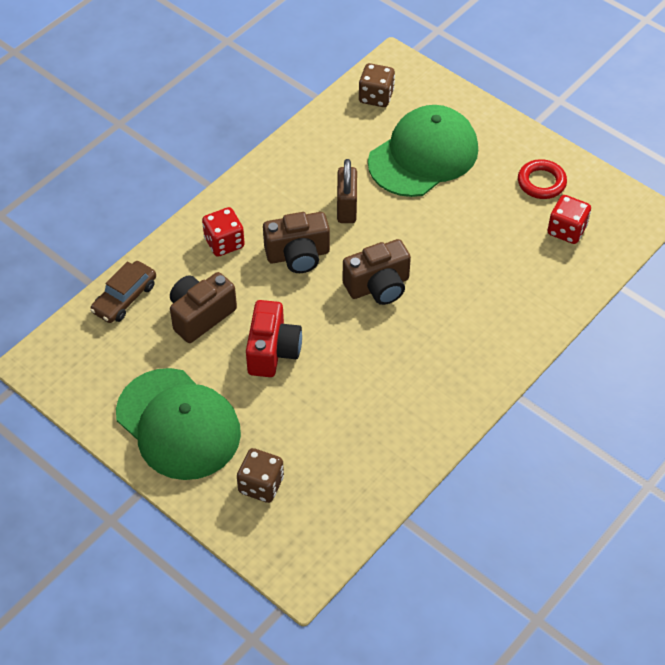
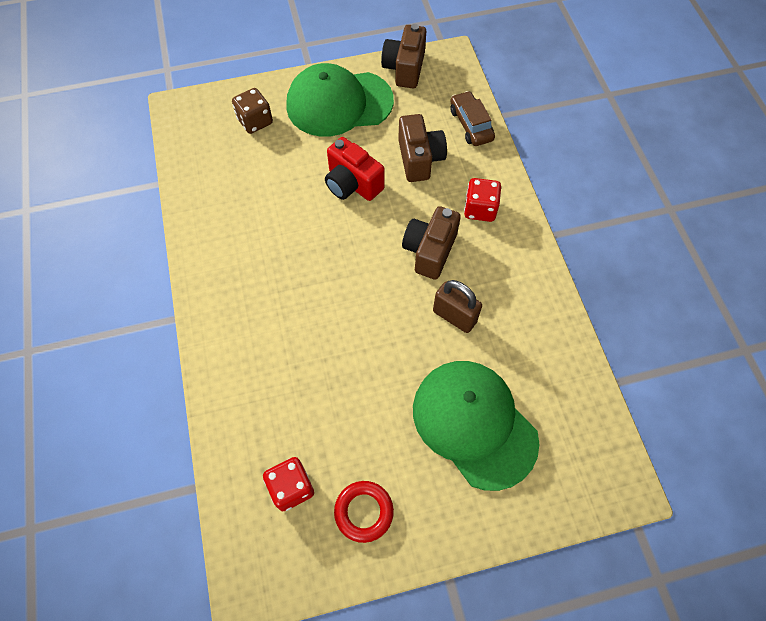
camera: 125 degrees right, 10 degrees up
brown camera [343,239,411,305] -> brown camera moved to [381,24,426,88]
brown dice [359,63,395,107] -> none
green cap [368,105,478,197] -> green cap turned 150 degrees clockwise [413,361,539,491]

